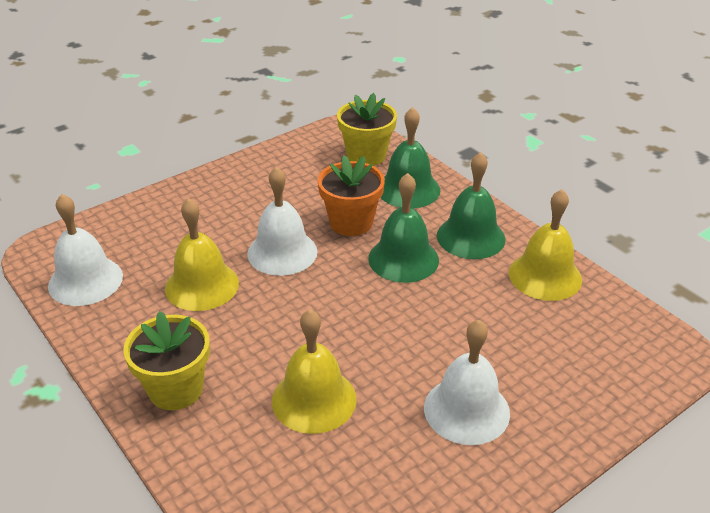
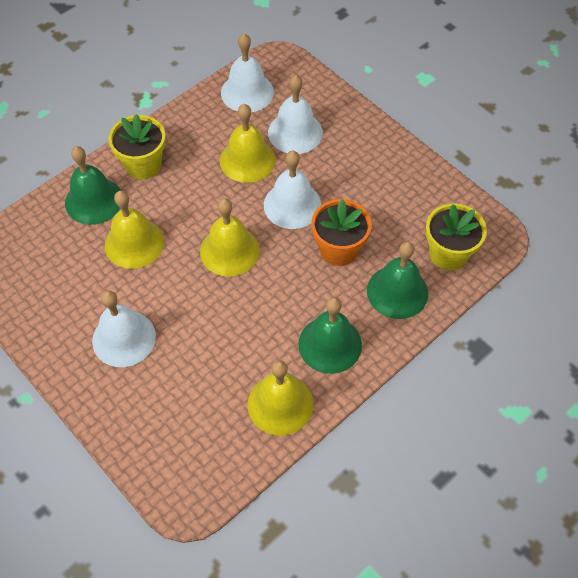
camera: 85 degrees right, 20 degrees up
green bell [368,173,439,283] -> green bell moved to [65,146,121,225]
none -> yellow bell [200,199,260,277]
none -> white bell [268,75,323,154]

